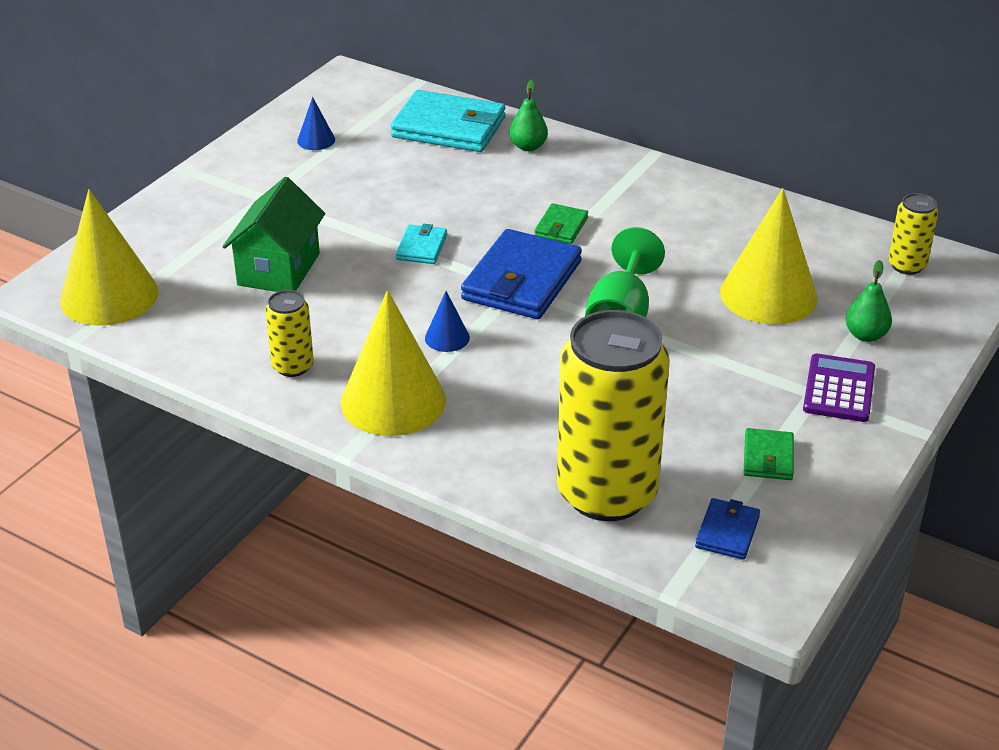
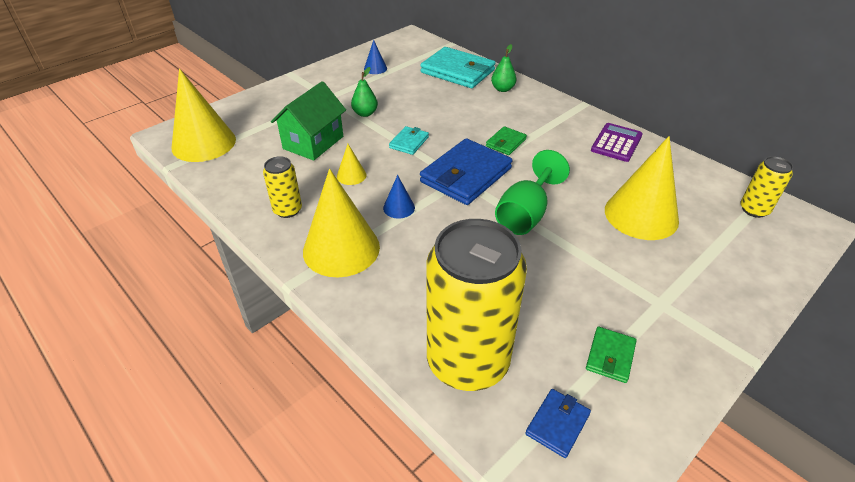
camera: 15 degrees right, 5 degrees up
purple calculator [803,354,875,422] -> purple calculator moved to [591,123,643,162]
green pear [846,260,892,342] -> green pear moved to [351,67,378,117]
none -> yellow cone [337,144,367,185]

